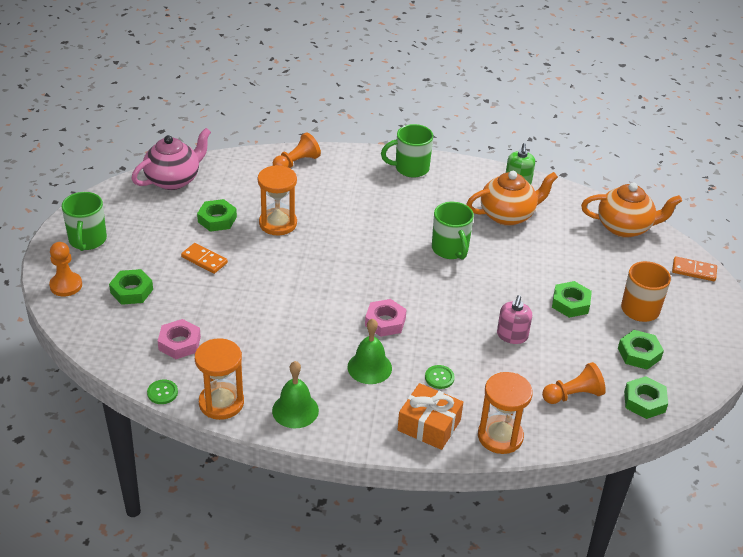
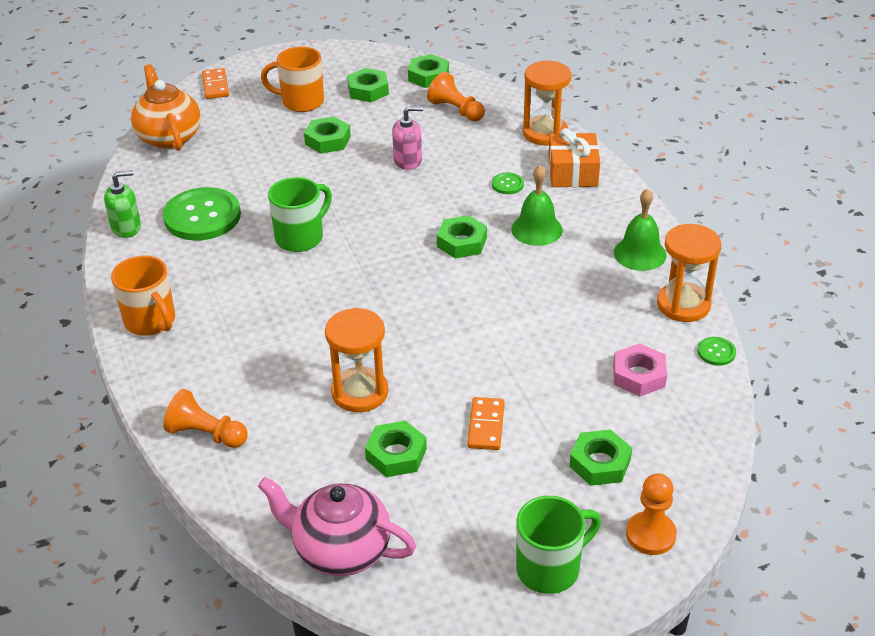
camera: 115 degrees left, 0 degrees up
pink nut [365,299,407,337] -> green nut [437,215,487,259]
green mug [381,124,433,178] -> orange mug [111,255,175,336]
orange teapot [466,171,558,226] -> green button [163,187,241,241]

